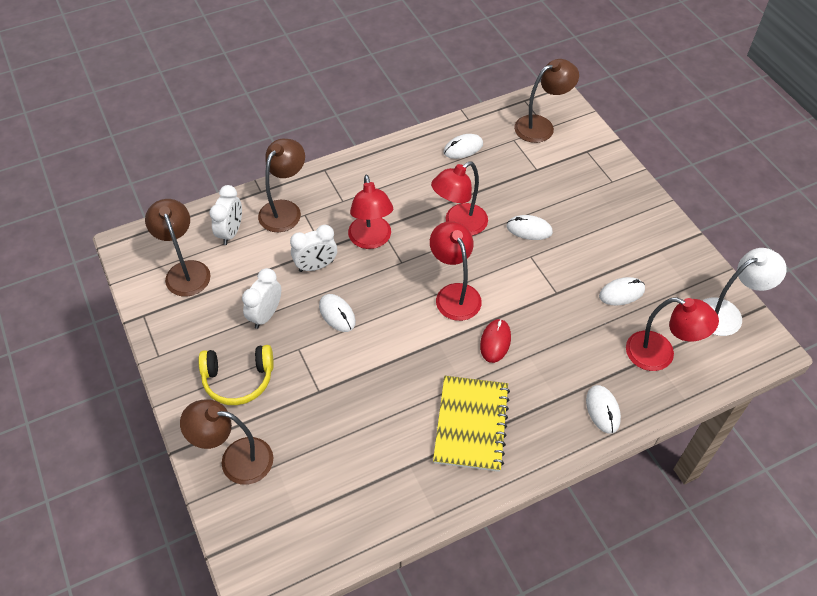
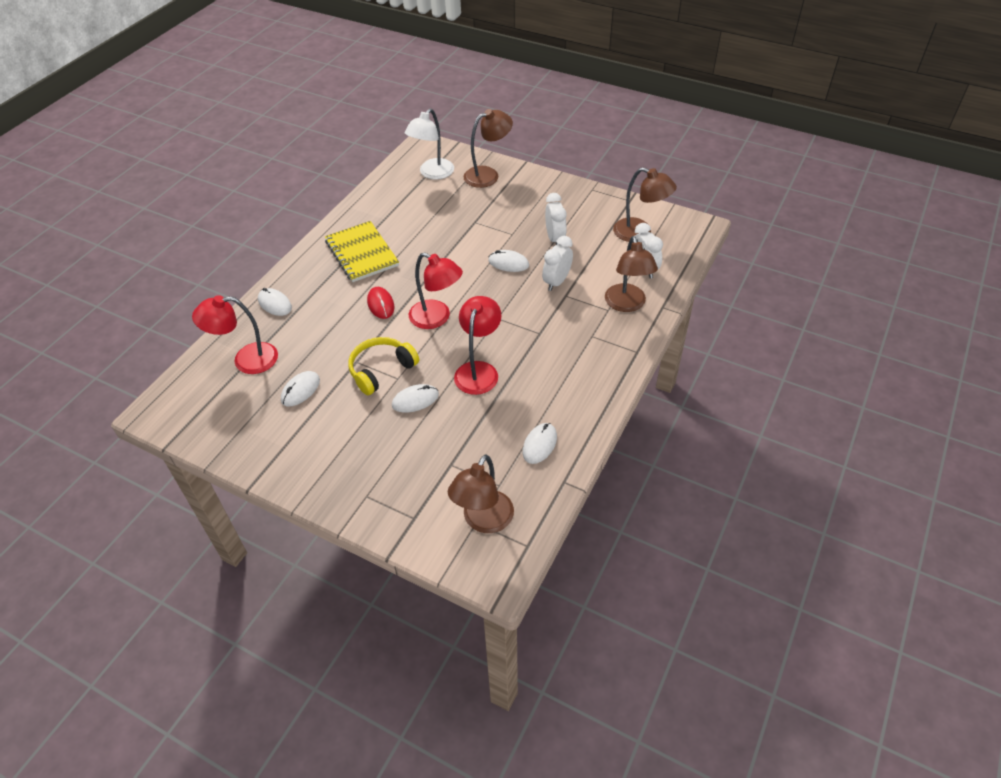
camera: 145 degrees right, 5 degrees down
yellow headphones [198,345,274,405] -> yellow headphones moved to [348,337,419,395]
red lamp [348,175,393,249] -> none
white lamp [702,248,787,336] -> white lamp moved to [405,109,454,180]

